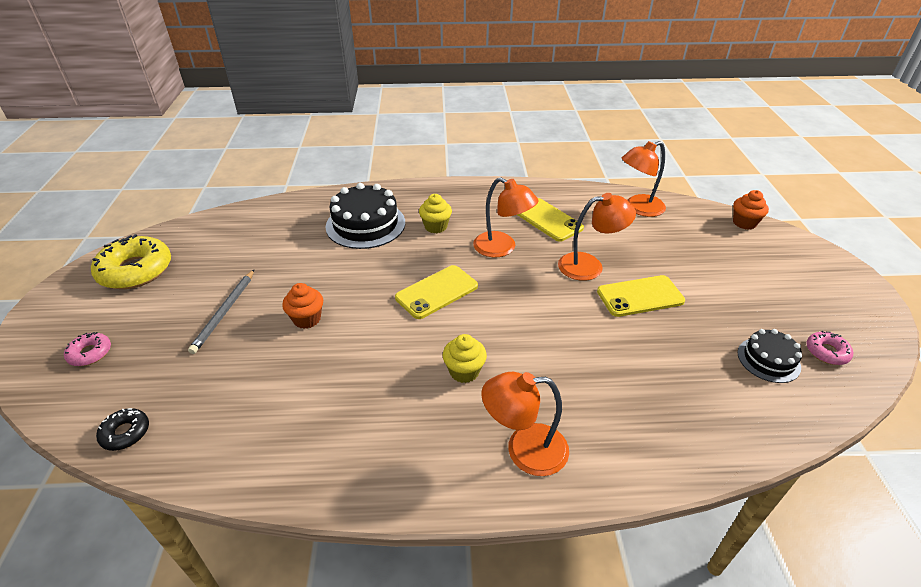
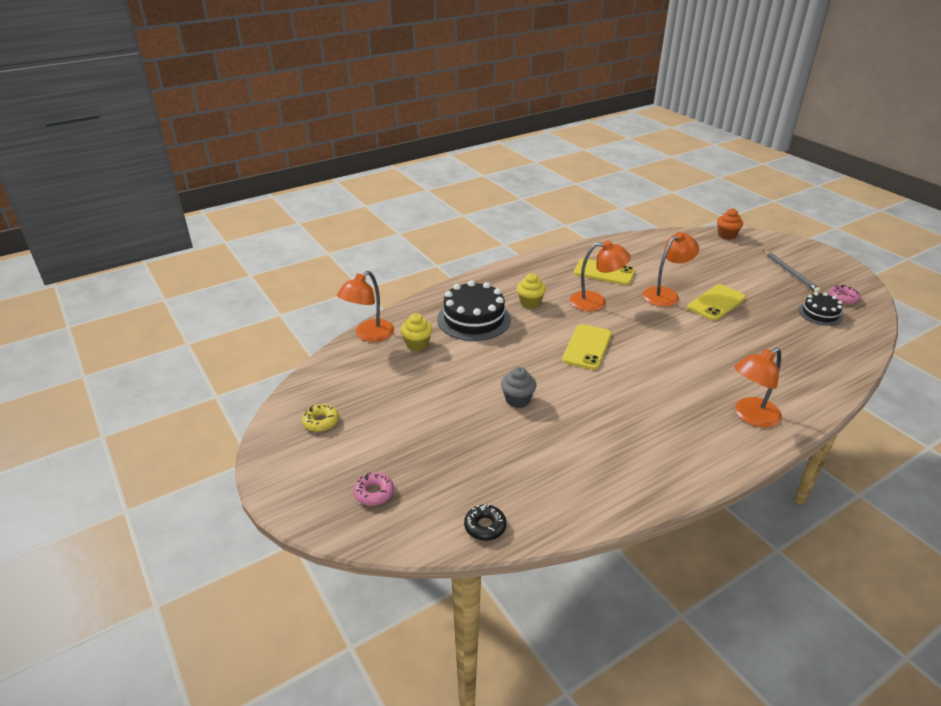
camera: 30 degrees left, 5 degrees down
yellow donut [91,234,171,289] -> yellow donut [302,404,339,432], size x0.49
grey pencil [188,270,254,354] -> grey pencil moved to [763,250,821,293]
orange cupcake [282,283,323,329] -> grey cupcake [501,367,536,408]
yellow cupcake [443,334,487,383] -> yellow cupcake moved to [401,313,433,351]
orange lamp [622,141,666,217] -> orange lamp moved to [337,271,394,342]

